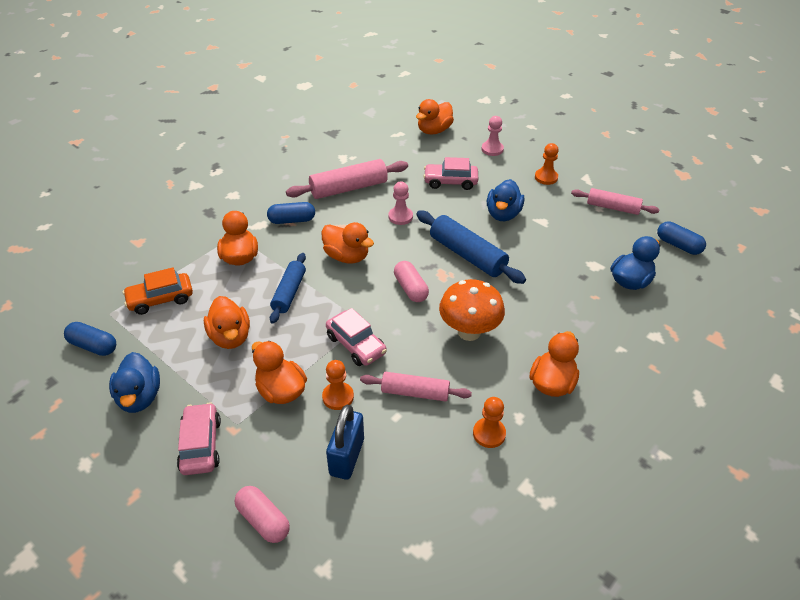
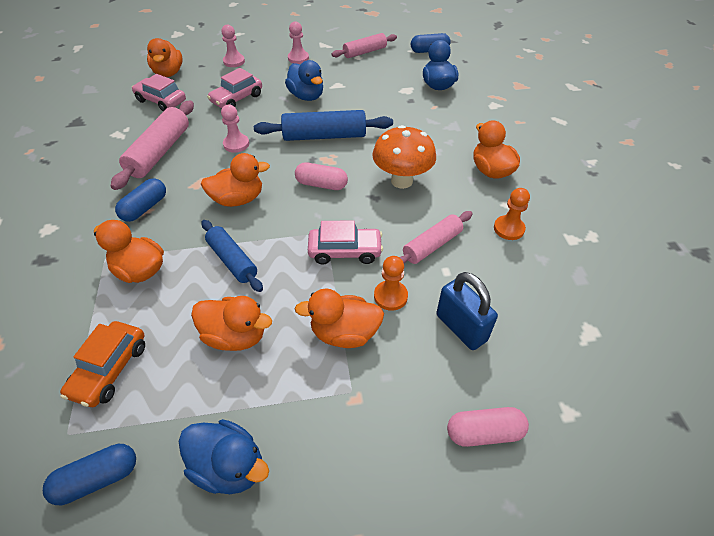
camera: 50 degrees left, 5 degrees up
pink car [177,402,221,475] -> pink car moved to [132,74,186,112]
orange pawn [535,143,559,185] -> pink pawn [288,21,309,64]

